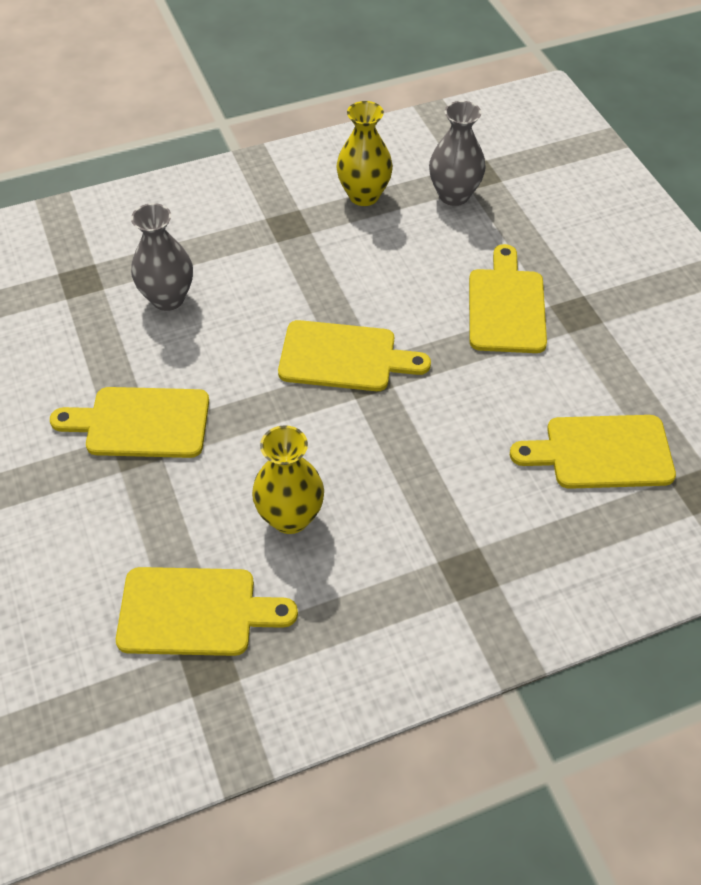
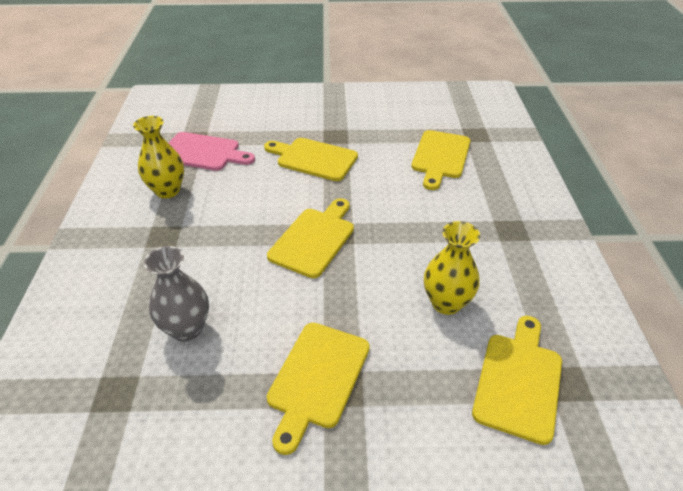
camera: 70 degrees left, 10 degrees down
grey vase [429,101,486,206] -> pink cutting board [169,132,255,171]

